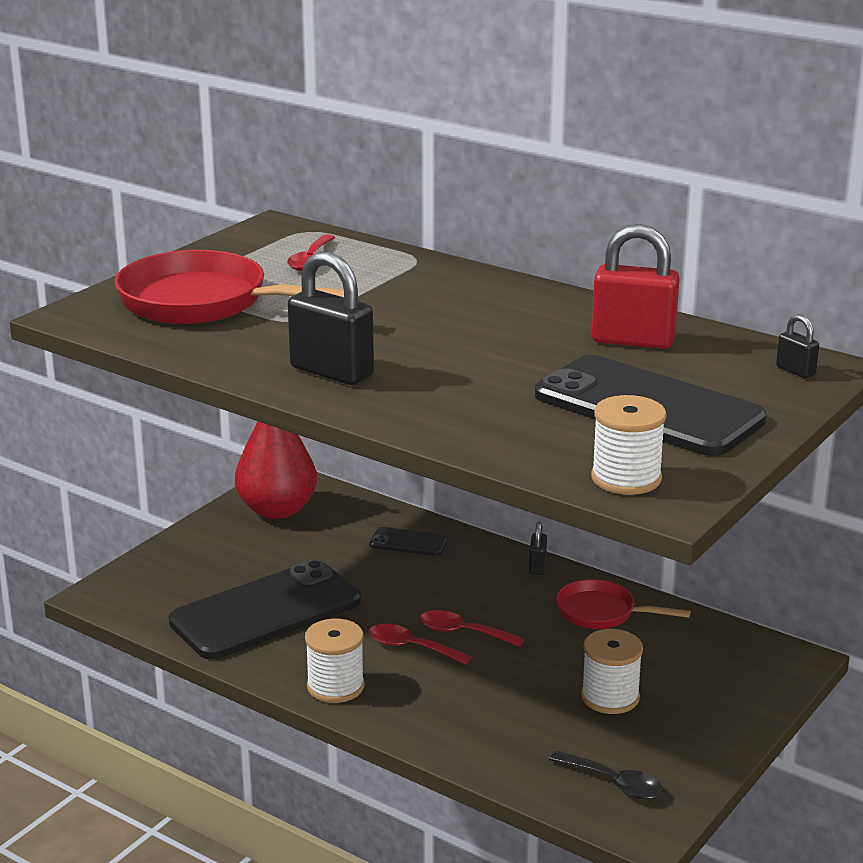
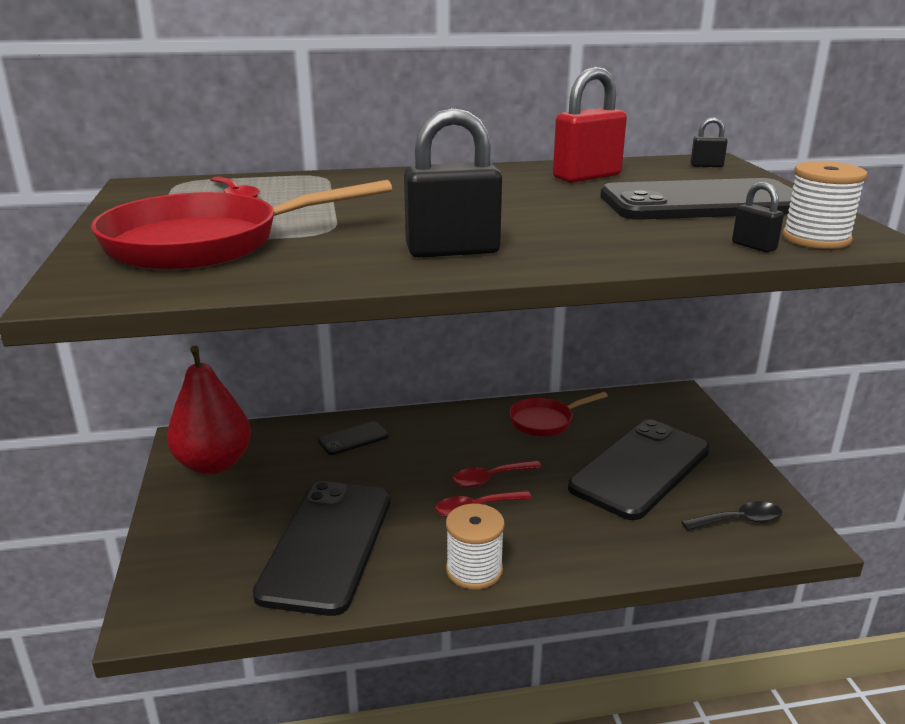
camera: 45 degrees left, 0 degrees up
black padlock [529,522,547,575] -> black padlock moved to [732,182,784,253]
white spool [581,629,643,714] -> black phone [568,419,710,520]

